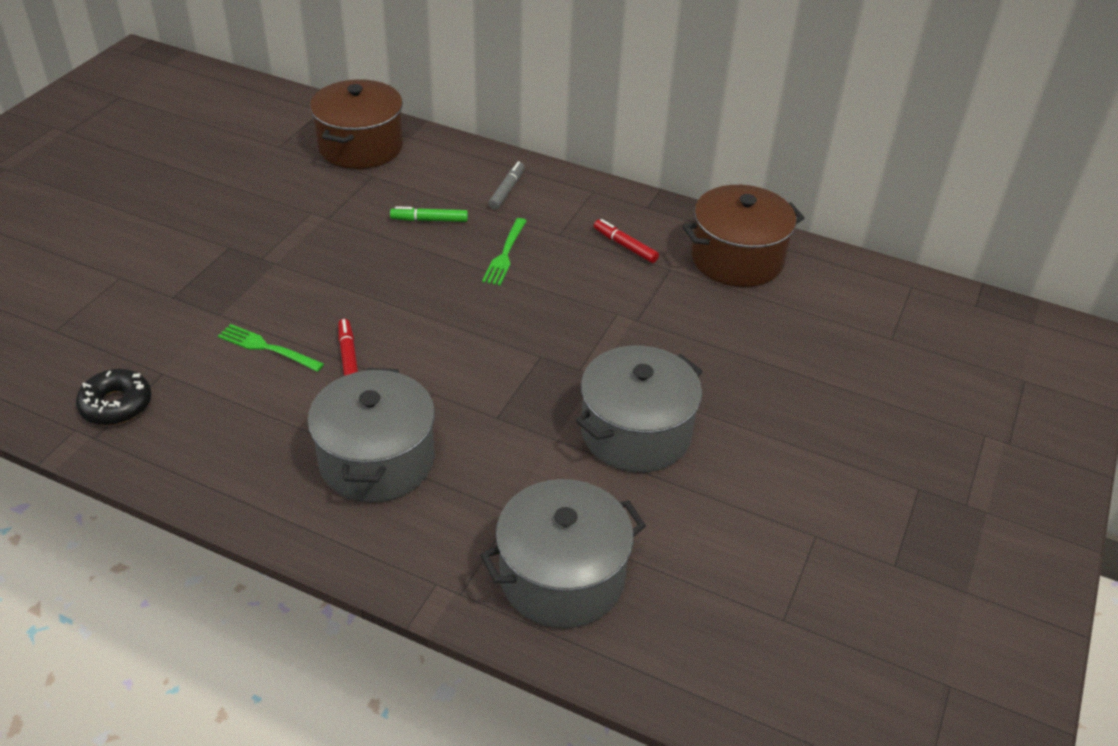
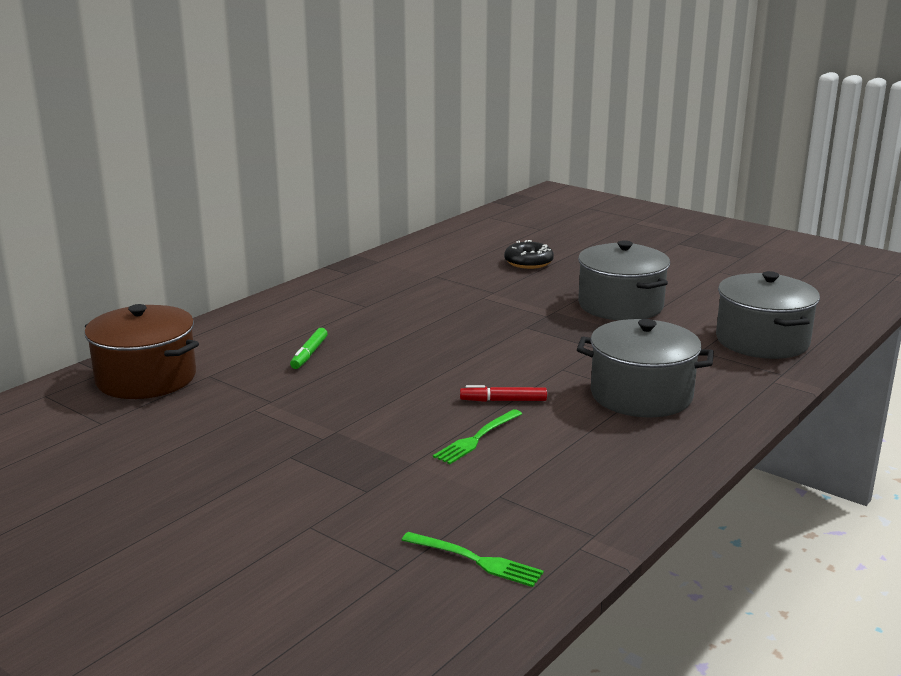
camera: 75 degrees left, 20 degrees down
black donut [76,369,152,425] -> black donut moved to [504,240,554,269]
green fork [482,218,527,286] -> green fork moved to [402,532,544,587]
grey marker [488,161,525,210] -> none
red marker [594,219,659,263] -> none
brown pot [682,185,804,287] -> none

